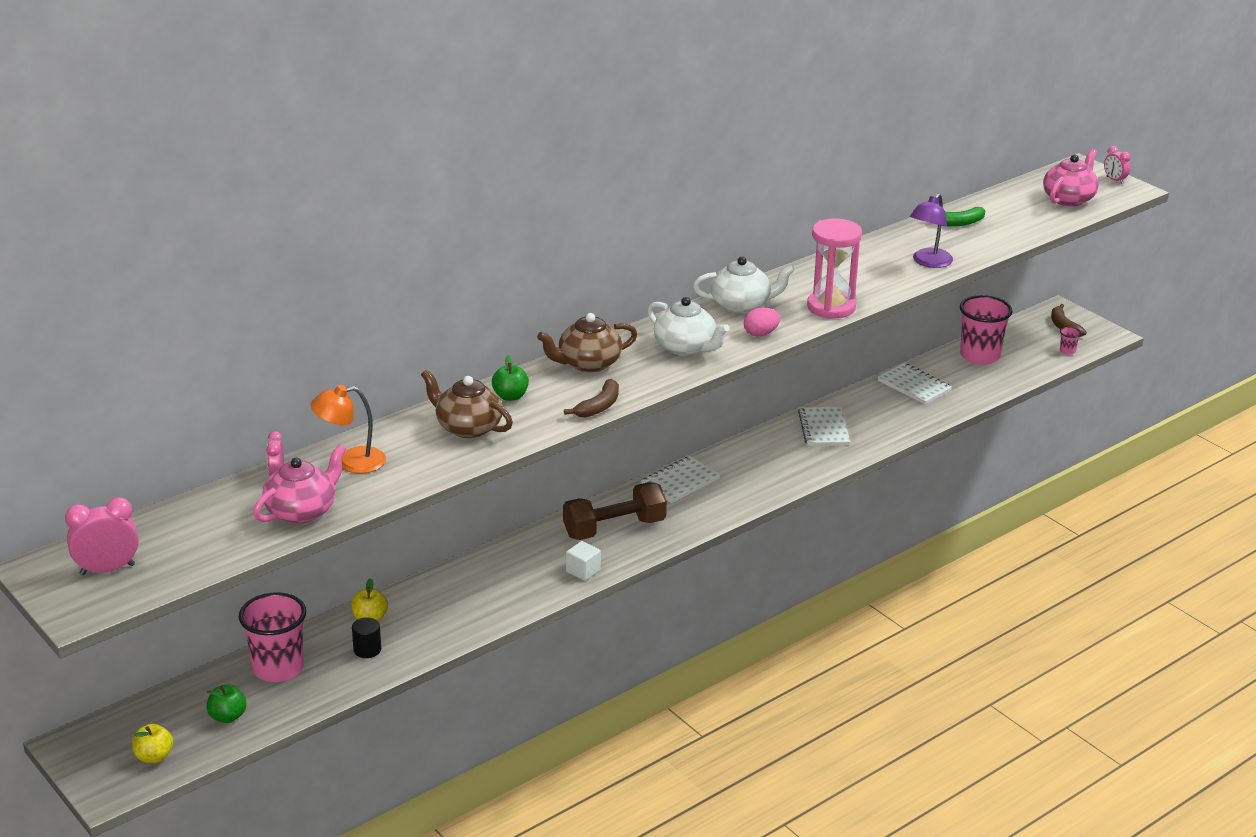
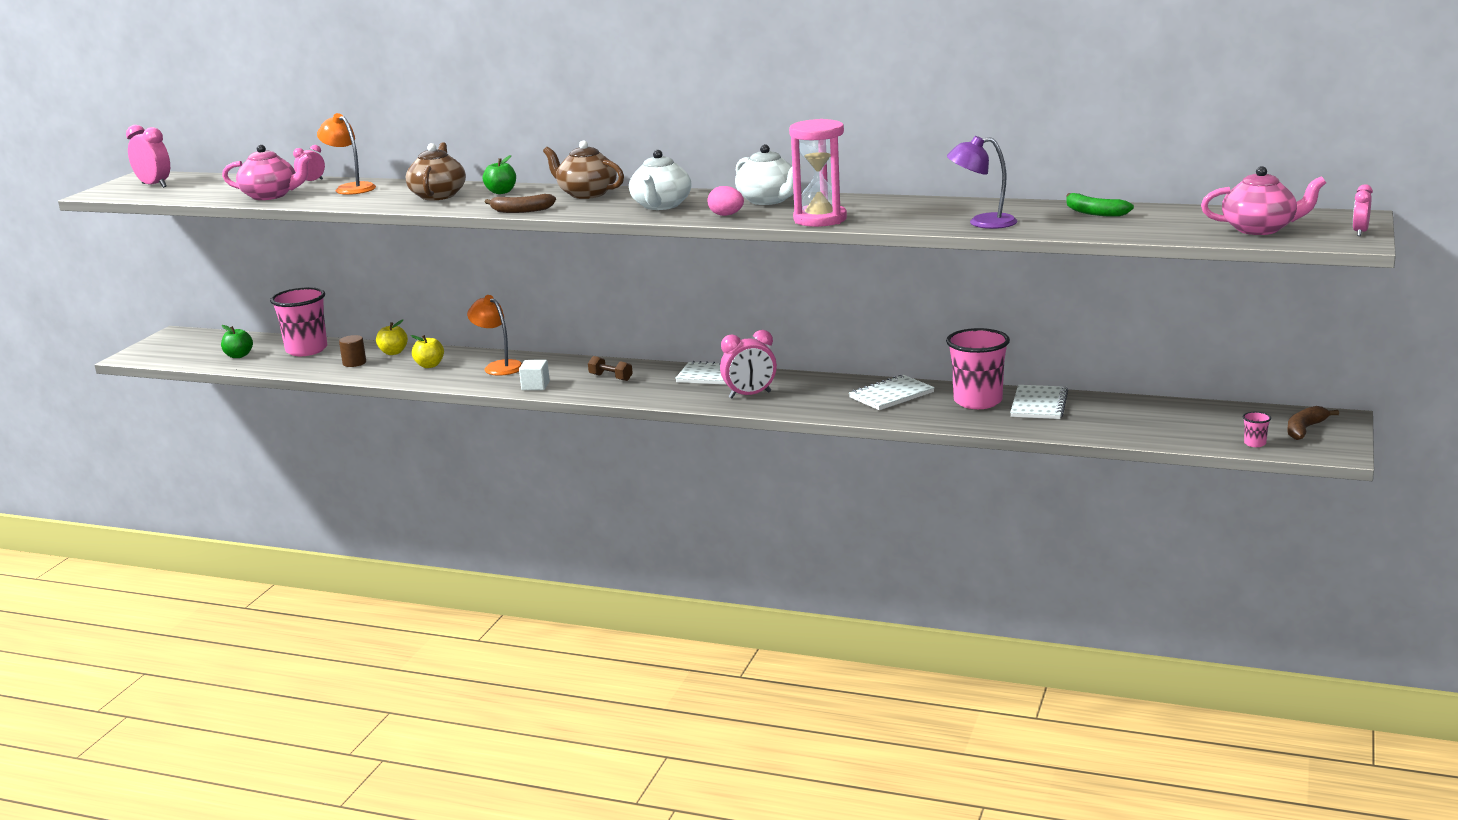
camera: 60 degrees right, 10 degrees down
yellow apple [132,724,173,763] -> yellow apple moved to [411,335,444,368]
black cylinder [352,618,381,658] -> brown cylinder [339,335,366,367]
brown dumbbell [563,482,667,540] -> brown dumbbell [588,356,633,381], size x0.47
pink cup [960,295,1012,365] -> pink cup moved to [946,328,1010,409]
none -> orange lamp [467,295,522,376]
none -> pink clock [720,330,777,398]

